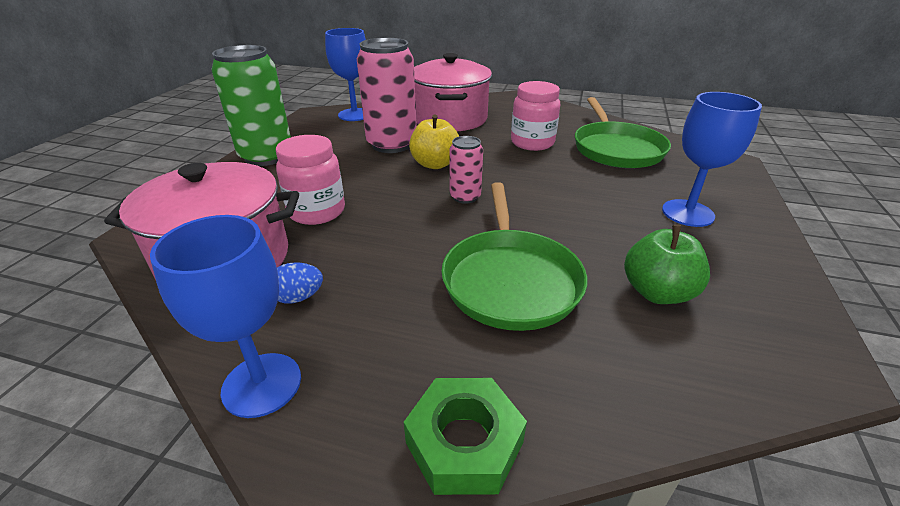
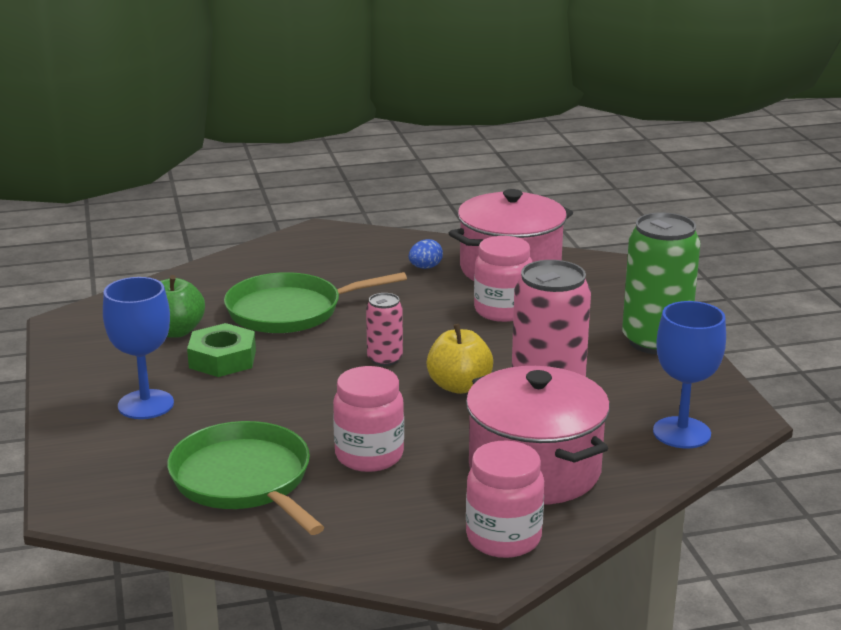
camera: 150 degrees right, 10 degrees down
blue goblet [150,215,301,418] -> none
green nut [404,378,527,495] -> green nut moved to [187,323,256,377]
green pan [441,182,587,331] -> green pan turned 75 degrees counterclockwise [224,272,407,333]
none -> pink jar [466,441,544,558]

